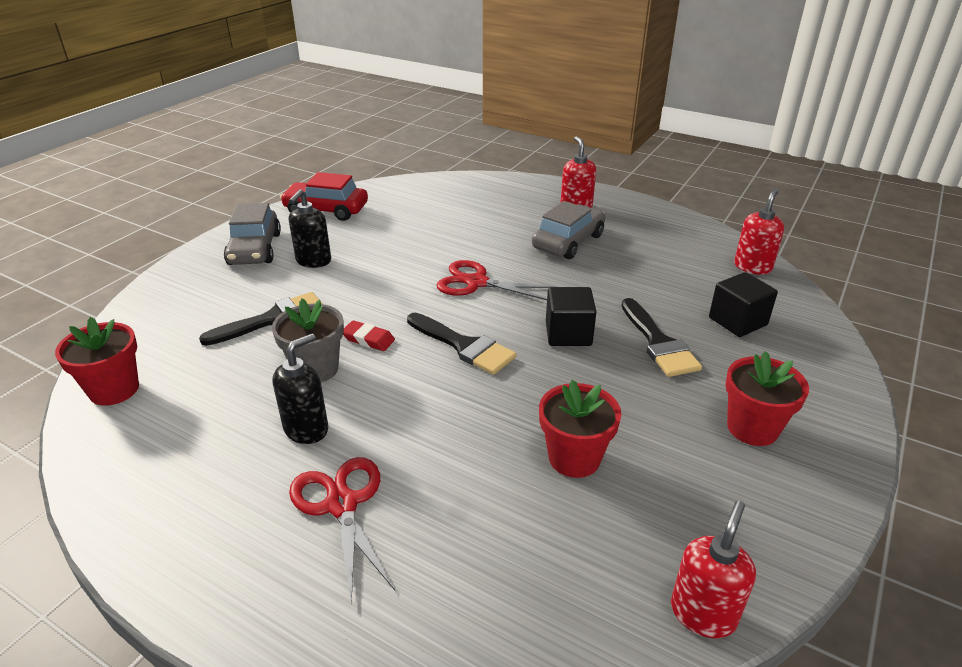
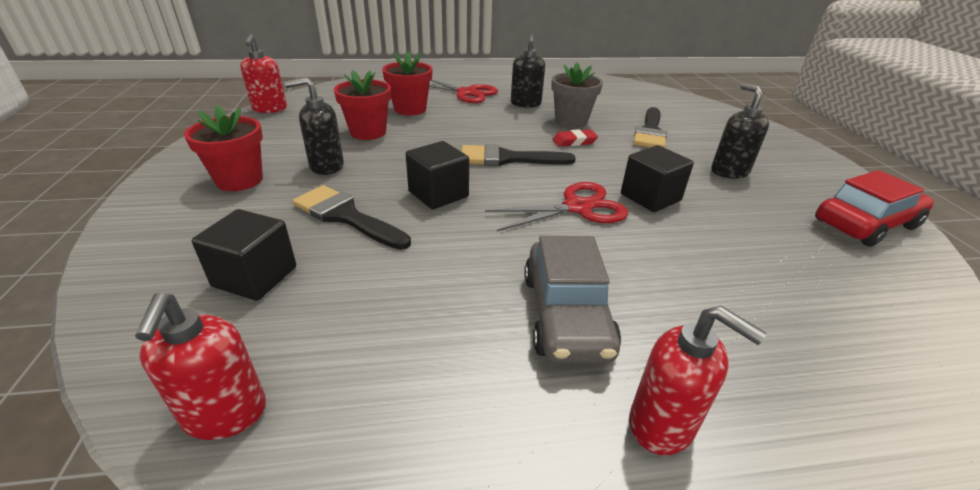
camera: 140 degrees right, 0 degrees up
red flower pot [55,317,139,406] -> red flower pot moved to [382,52,433,115]
grey car [224,203,281,265] -> none
none -> black soap dispenser [285,77,344,175]
none -> black cube [621,145,694,212]

